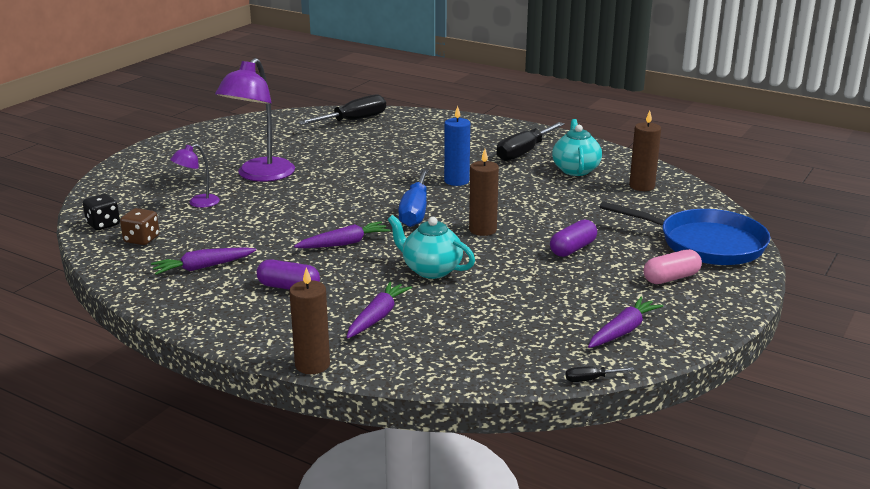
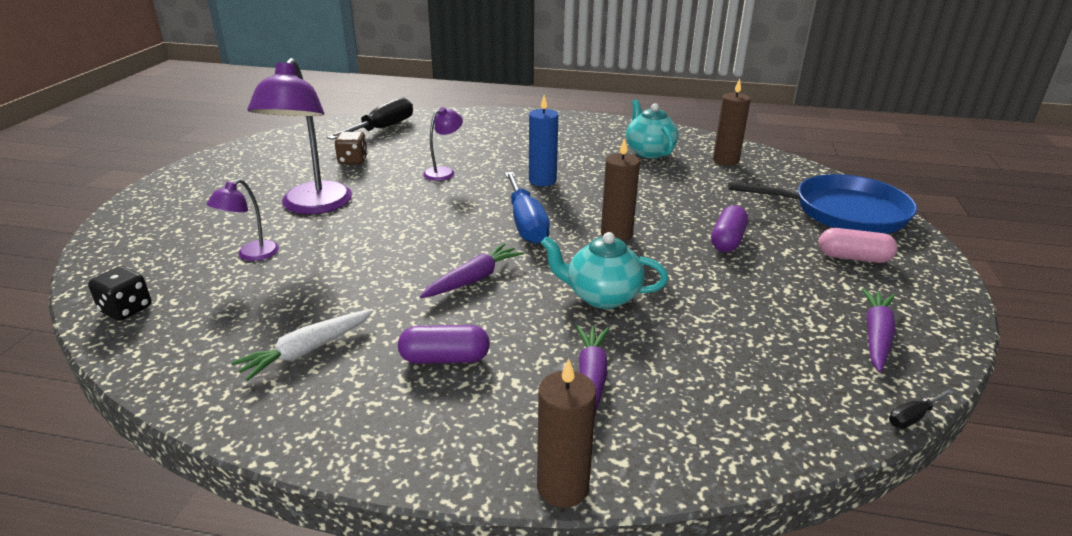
camera: 20 degrees left, 5 degrees up
brown dice [120,208,159,245] -> brown dice moved to [335,132,368,164]
purple carrot [151,247,256,275] -> white carrot [231,310,373,381]
black screwdriver [497,122,565,161] -> none
pink capsule [643,249,702,284] -> pink capsule turned 60 degrees clockwise [819,228,897,263]
none -> purple lamp [423,107,463,181]

